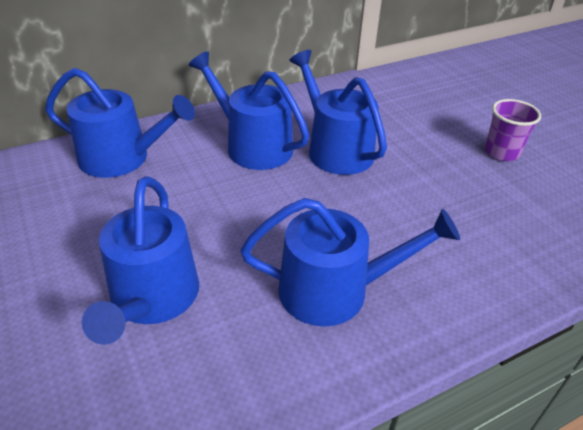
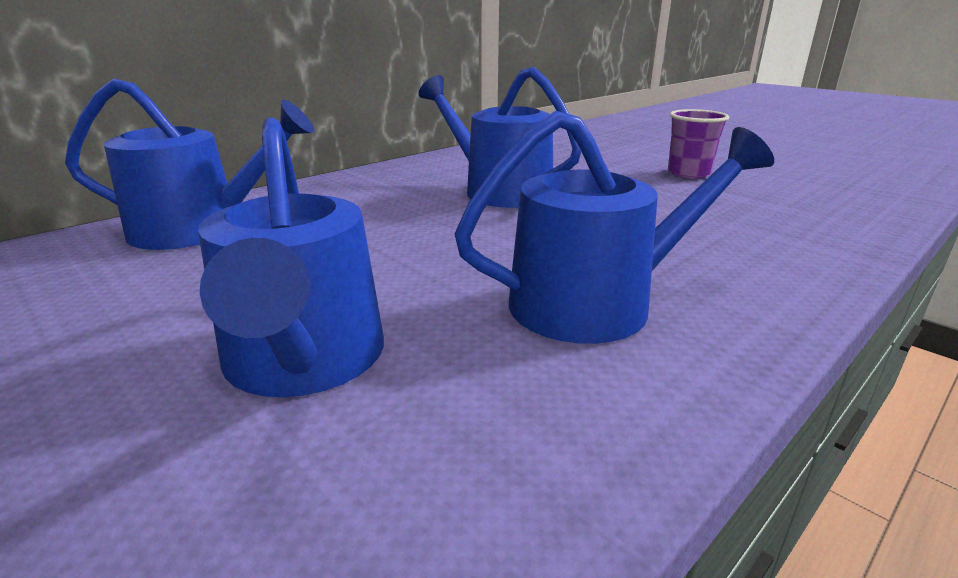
camera: 15 degrees left, 15 degrees down
blue watering can [189,51,309,170] -> none

